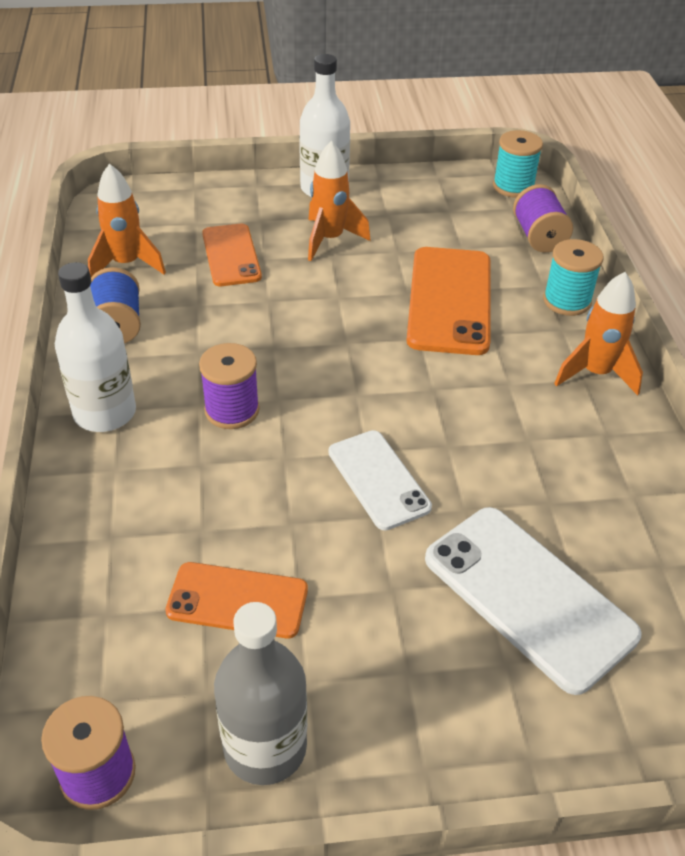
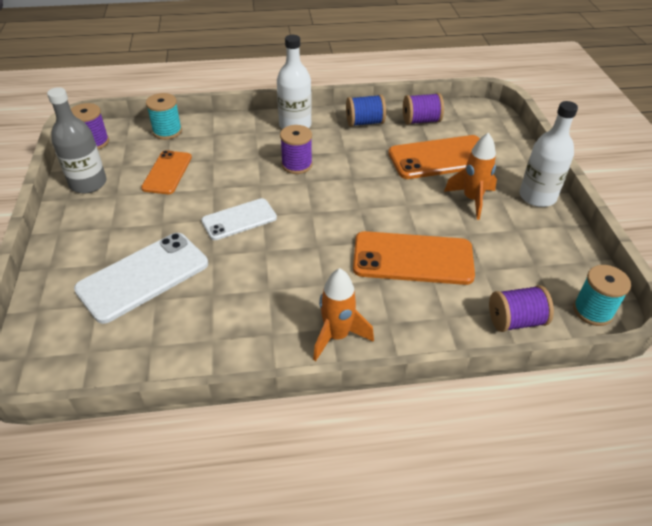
camera: 90 degrees right, 0 degrees up
orange rocket [88,164,166,277] -> purple spool [403,93,444,125]
orange phone [202,224,262,286] -> orange phone [388,135,480,179], size x1.59
turquoise spool [543,239,603,316] -> turquoise spool moved to [146,93,182,140]

